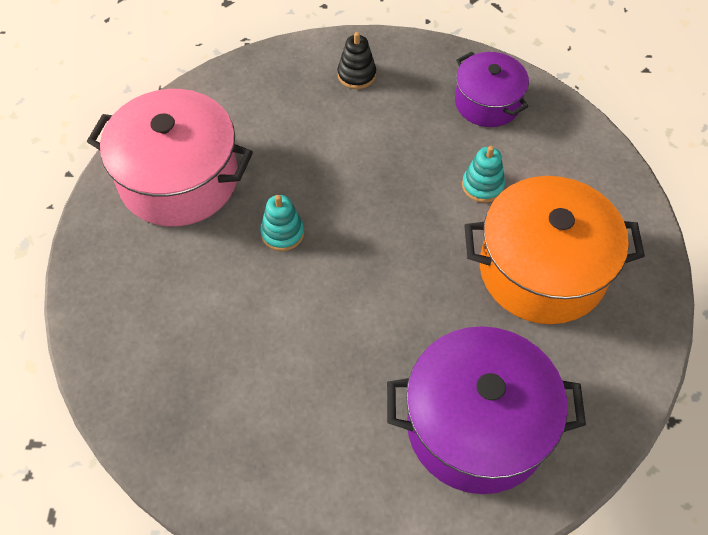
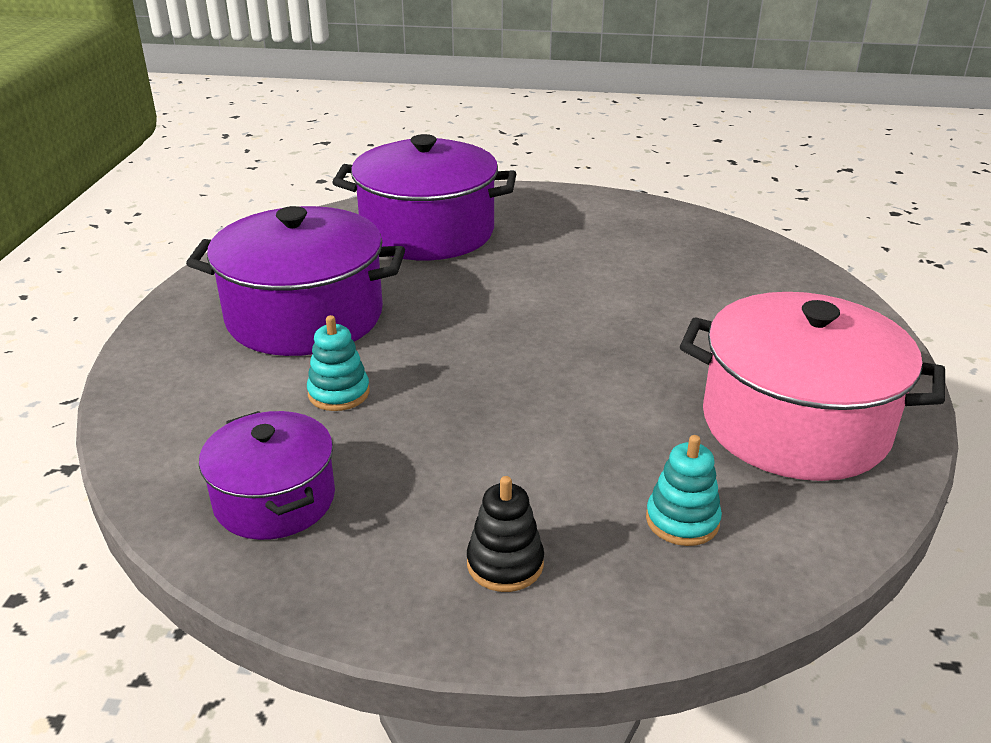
camera: 175 degrees left, 25 degrees down
turquoise stacking toy [260,195,304,251] -> turquoise stacking toy moved to [646,435,722,546]
orange pot [464,176,645,324] -> purple pot [186,206,405,356]

